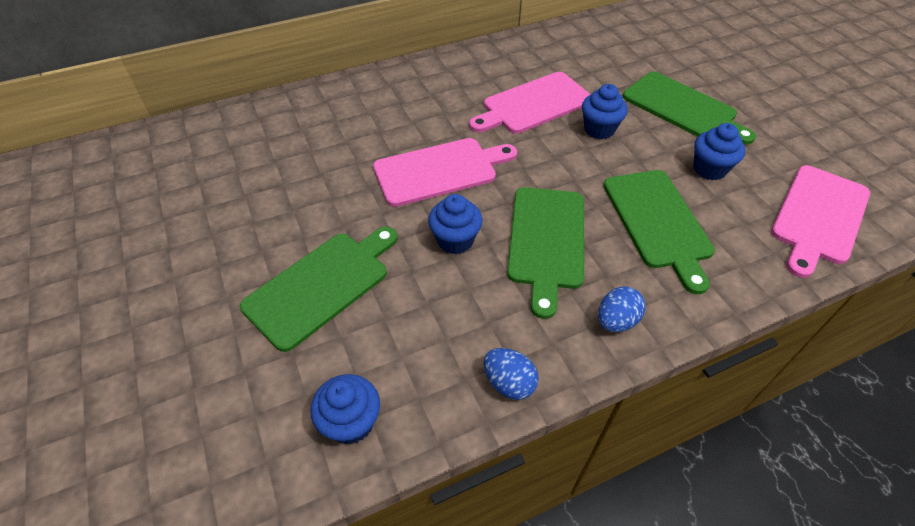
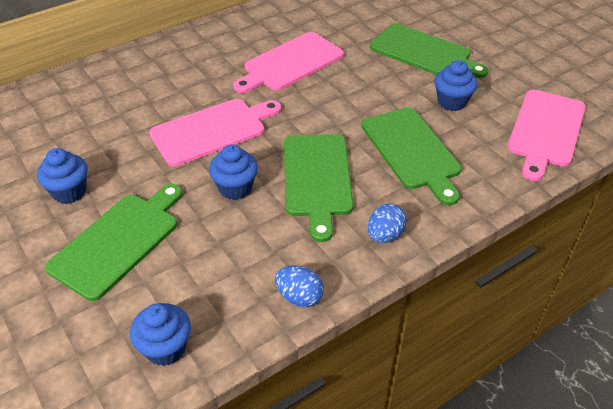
camera: 10 degrees left, 5 degrees down
blue cupcake [582,84,628,139] -> blue cupcake moved to [37,148,88,204]

